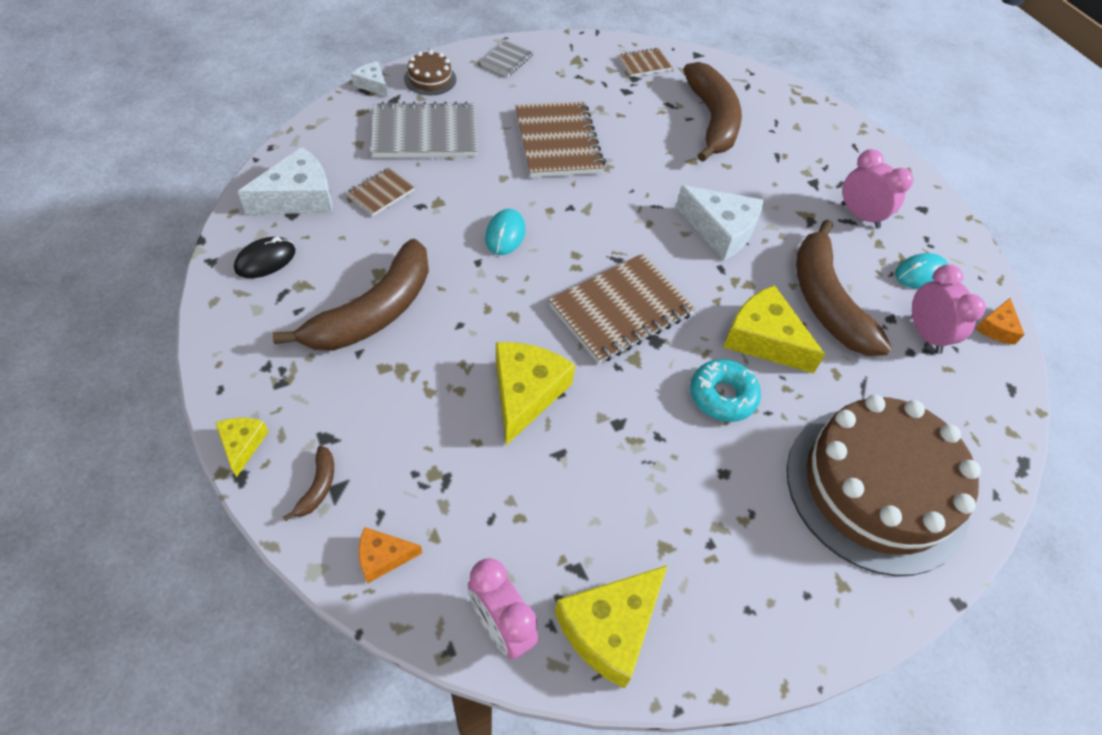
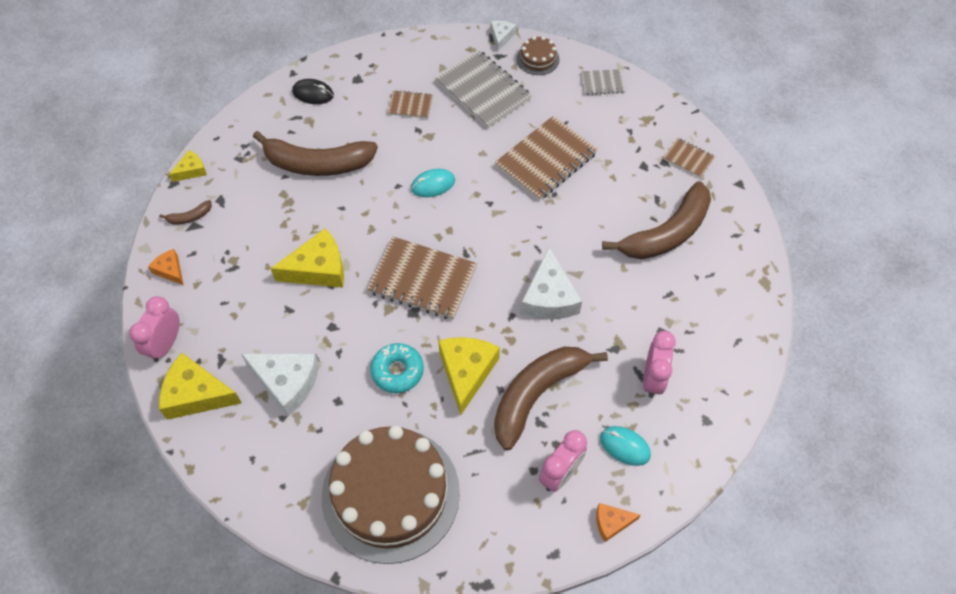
camera: 60 degrees right, 5 degrees up
white cheese [237,147,332,214] -> white cheese moved to [241,354,319,416]

